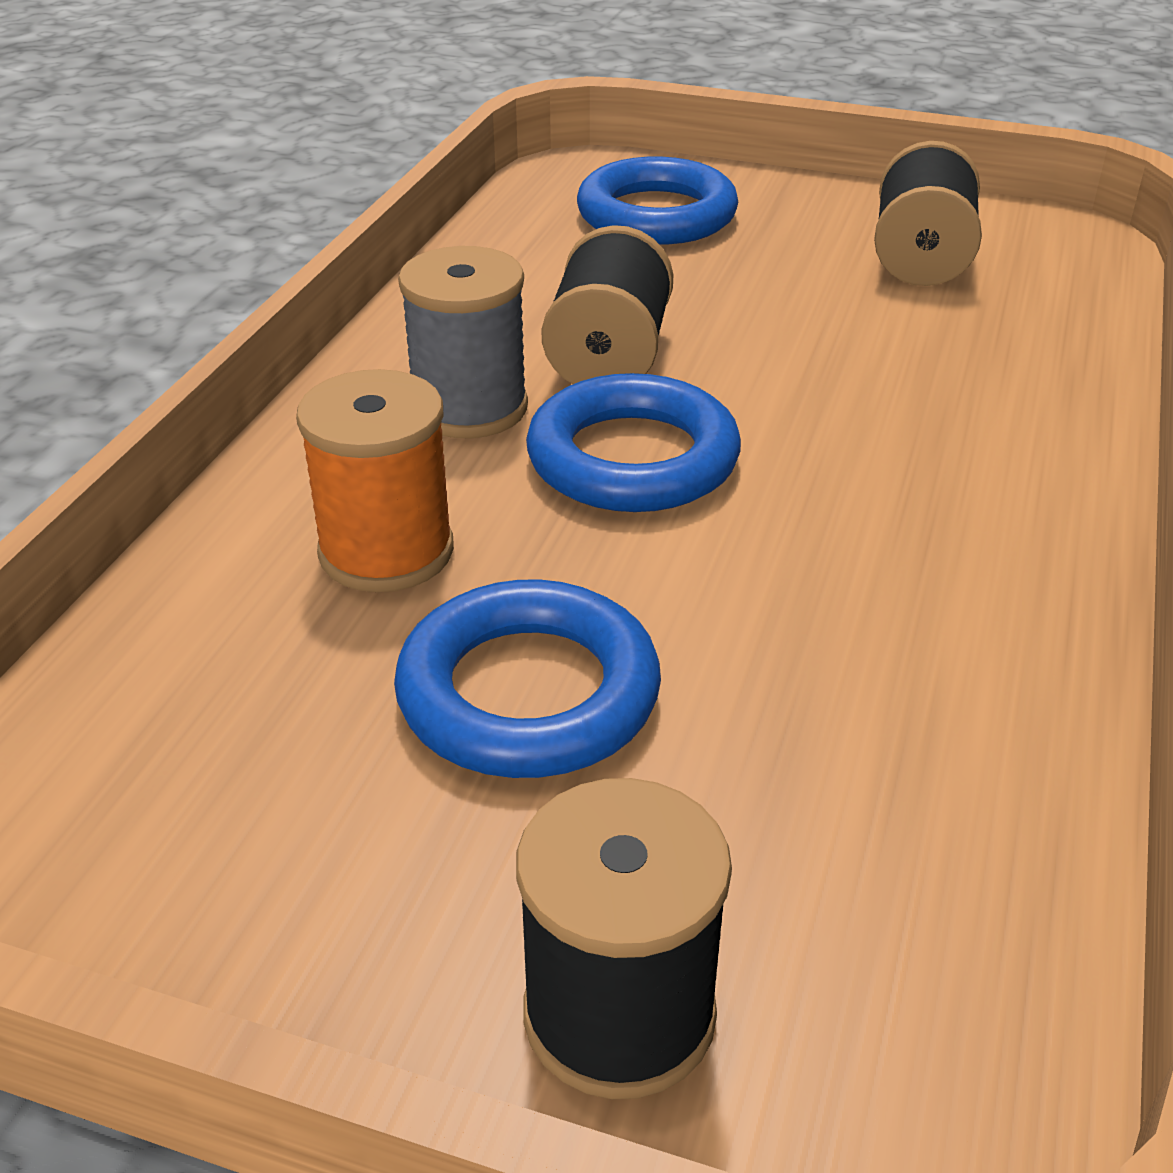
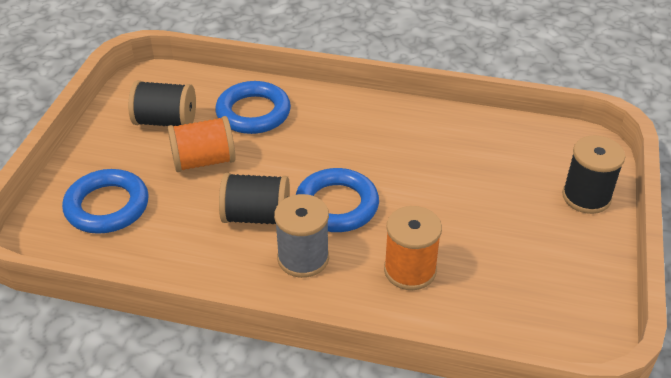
camera: 95 degrees left, 5 degrees up
blue ring [394,579,661,778] -> blue ring moved to [215,81,291,134]
none -> orange spool [168,116,236,172]

